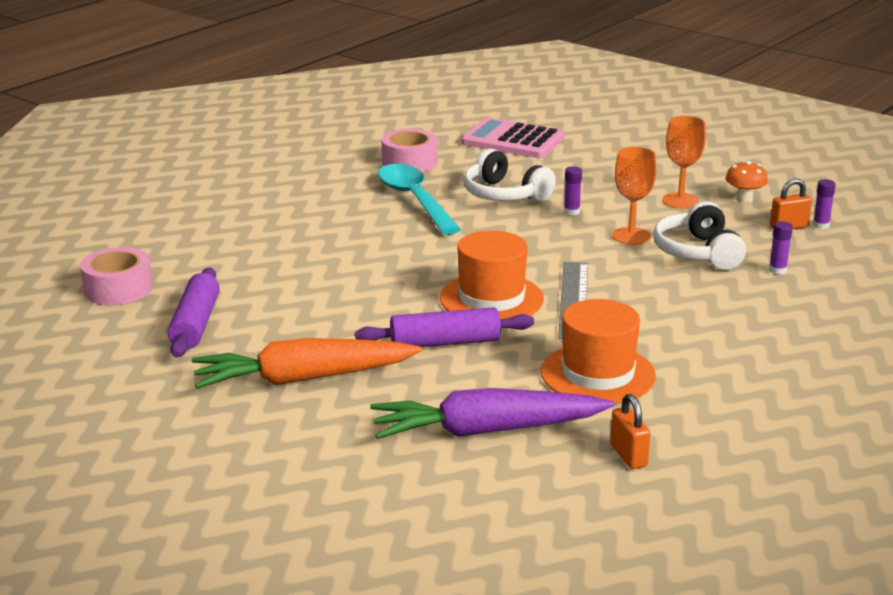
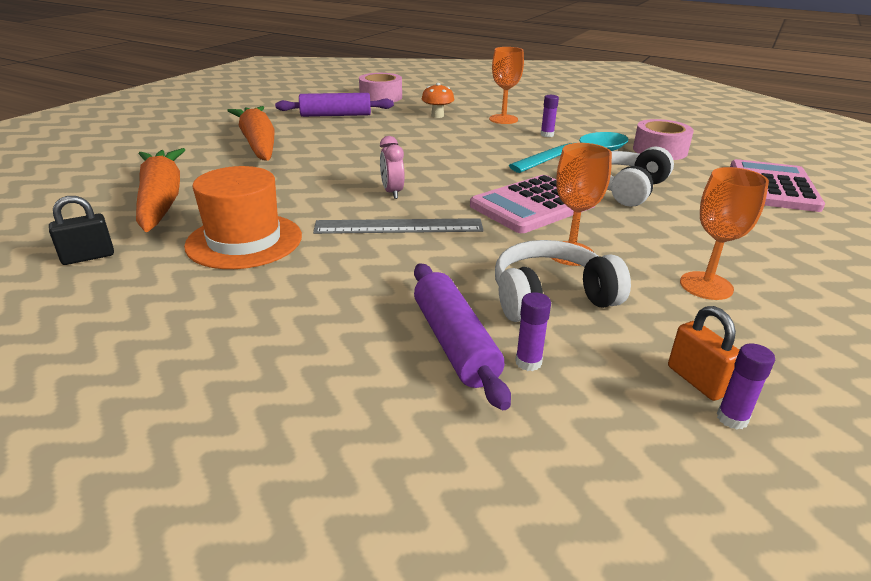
camera: 80 degrees right, 5 degrees up
purple rolling pin [355,307,534,347] -> purple rolling pin moved to [414,263,511,410]
purple carrot [370,388,614,439] -> orange carrot [136,148,185,232]
orange hat [440,231,544,319] -> pink clock [380,136,405,199]
purple glue stick [564,166,582,215] -> purple glue stick moved to [540,95,559,137]
orange padlock [610,394,651,469] -> black padlock [49,196,114,265]
orange mushroom [725,161,768,203] -> orange mushroom moved to [422,83,454,118]
none -> pink calculator [470,175,595,233]
none -> orange goblet [489,47,524,124]

